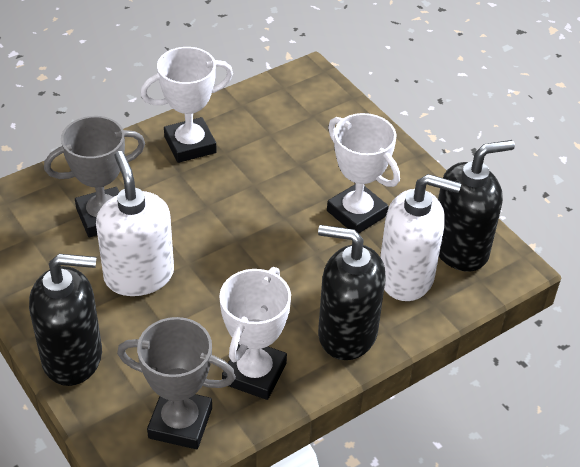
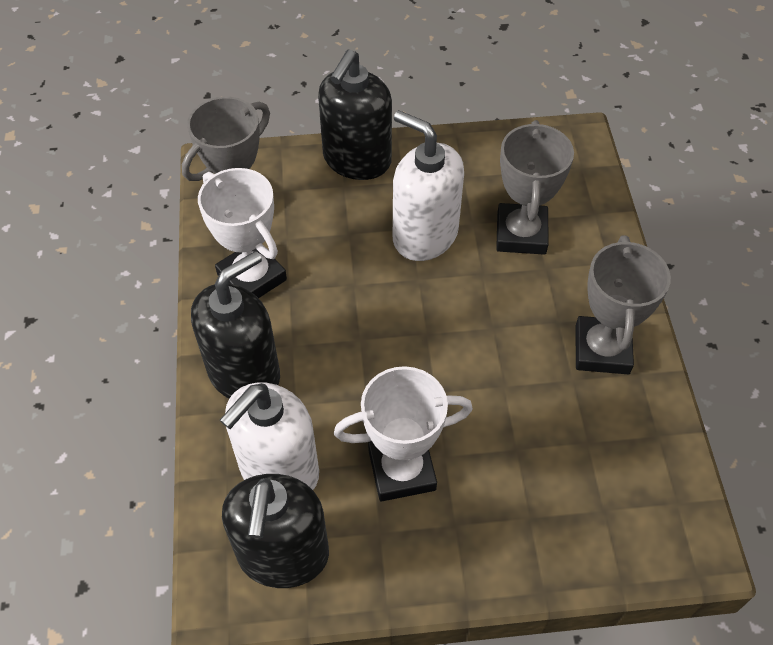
camera: 120 degrees right, 10 degrees up
white soap dispenser [96,151,174,296] -> white soap dispenser turned 150 degrees counterclockwise [393,110,464,261]
white trophy [140,47,233,163] -> grey trophy [575,235,671,374]

